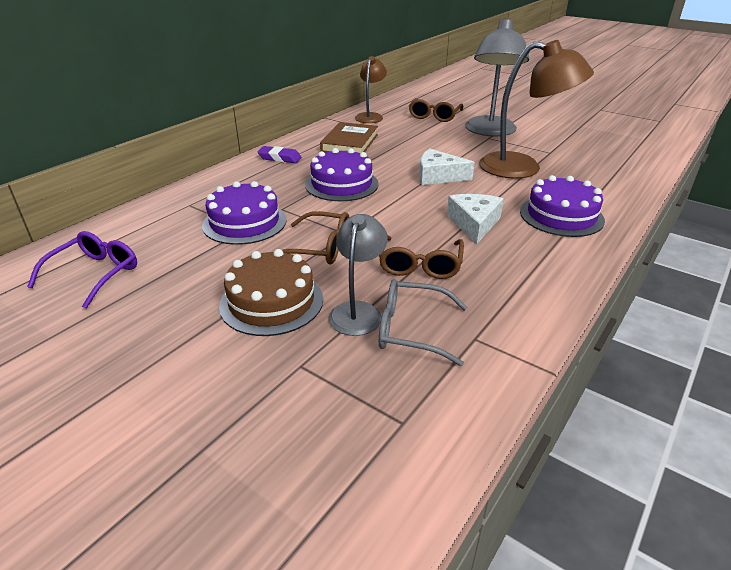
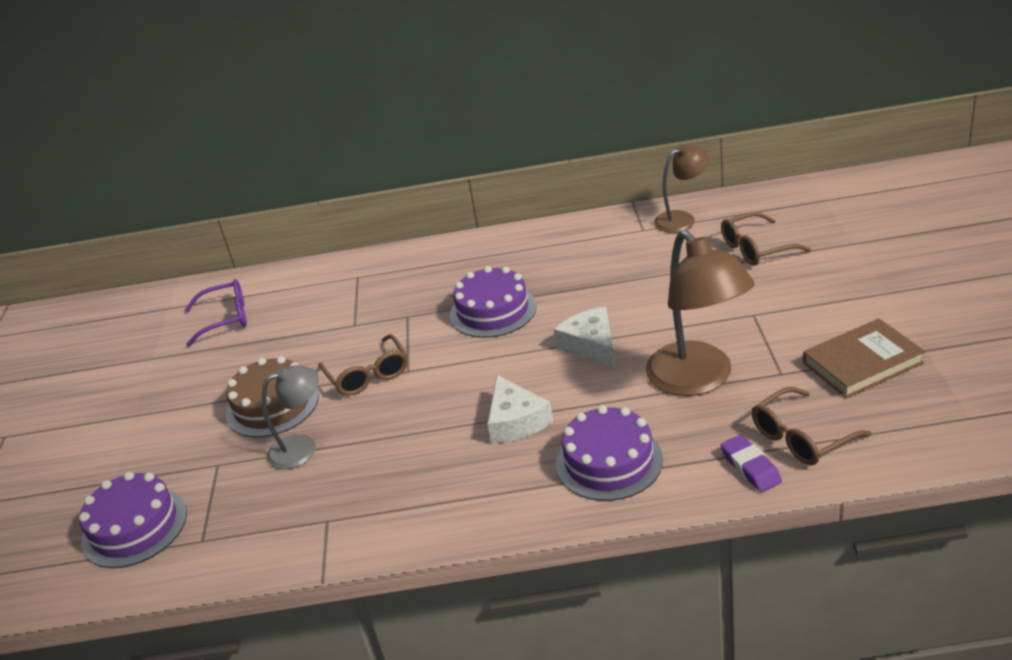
camera: 55 degrees right, 0 degrees up
purple cake [202,181,287,245] -> purple cake moved to [79,472,187,568]
purple eraser [257,146,302,163] -> purple eraser moved to [720,435,782,492]
brown book [320,122,378,153] -> brown book moved to [803,319,925,398]
brown glasses [379,235,464,279] -> brown glasses moved to [752,387,872,465]
grey glasses [379,279,467,366] -> none
white cheese [447,194,504,244] -> white cheese turned 105 degrees clockwise [487,375,553,444]
grey lamp [465,18,529,137] -> none

